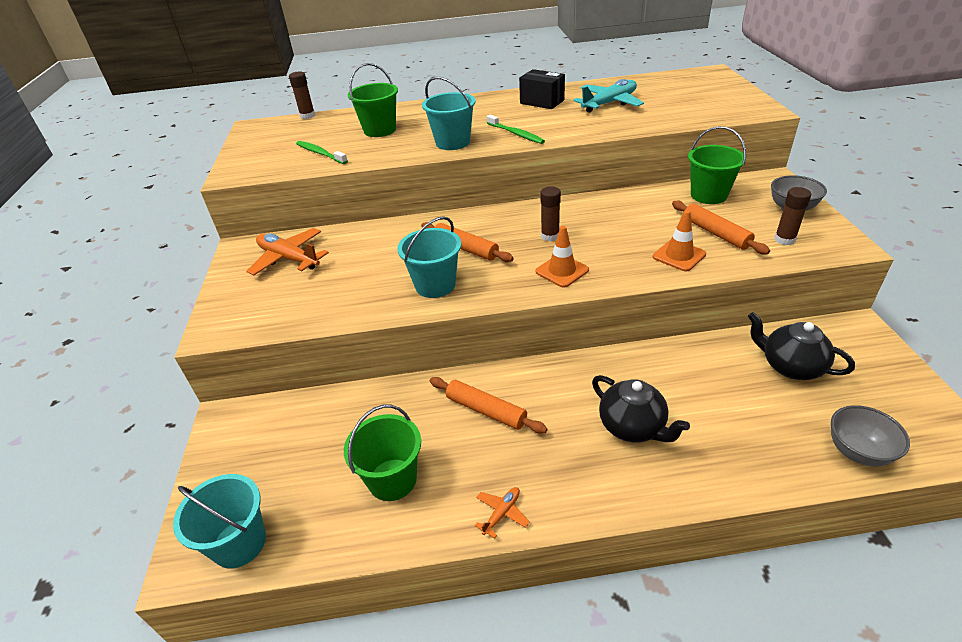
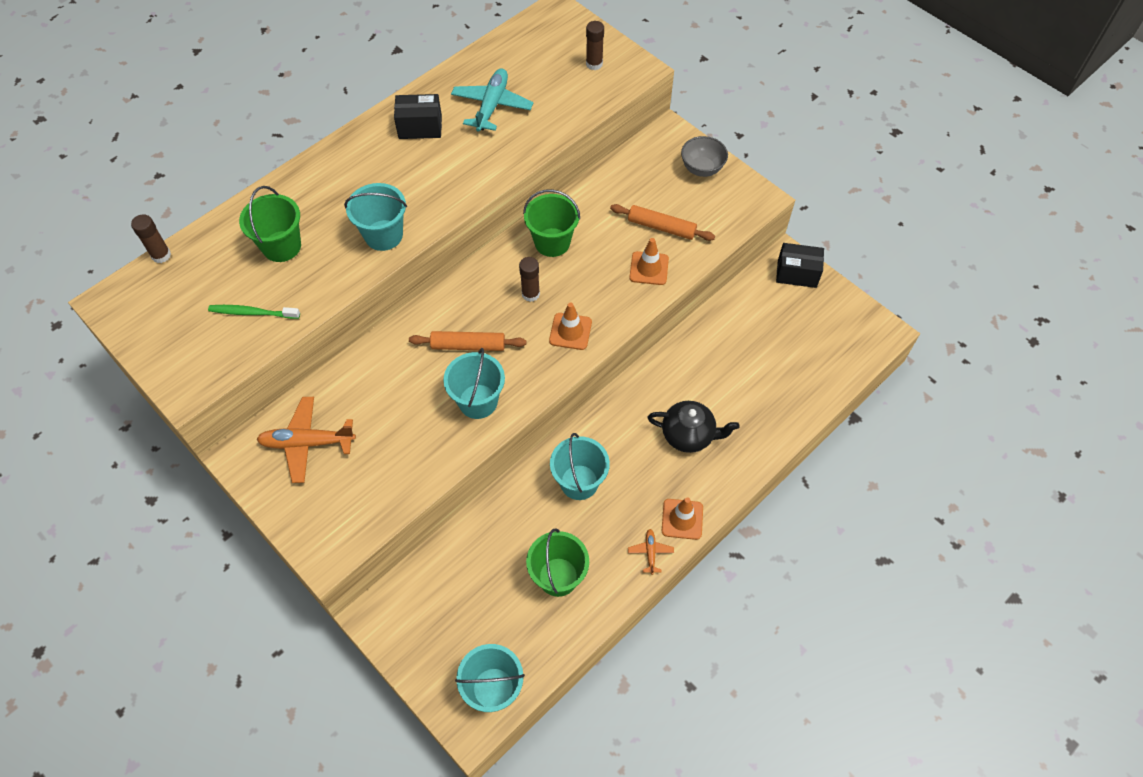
camera: 40 degrees left, 20 degrees up
orange rolling pin [430,377,547,434] -> turquoise bucket [550,433,610,500]
green toothbrush [487,114,545,144] -> none
green bucket [688,126,746,204] -> green bucket moved to [523,189,580,257]
black teapot [748,312,855,380] -> none
brown glue stick [774,187,811,245] -> brown glue stick moved to [586,21,604,70]
grey bowl [831,405,910,467] -> none
none -> orange traffic cone [662,497,703,540]
none -> black box [776,243,824,288]

